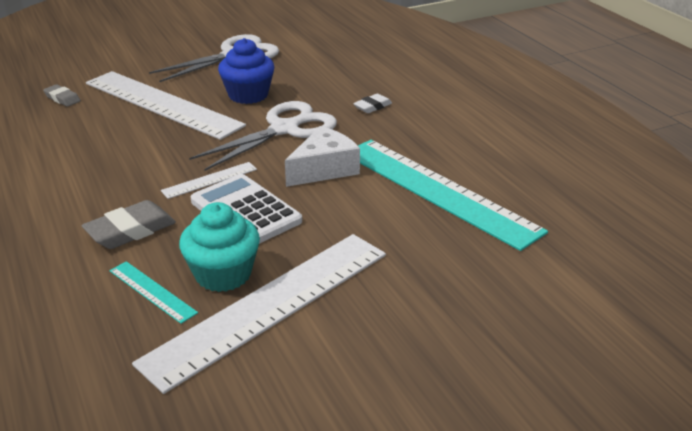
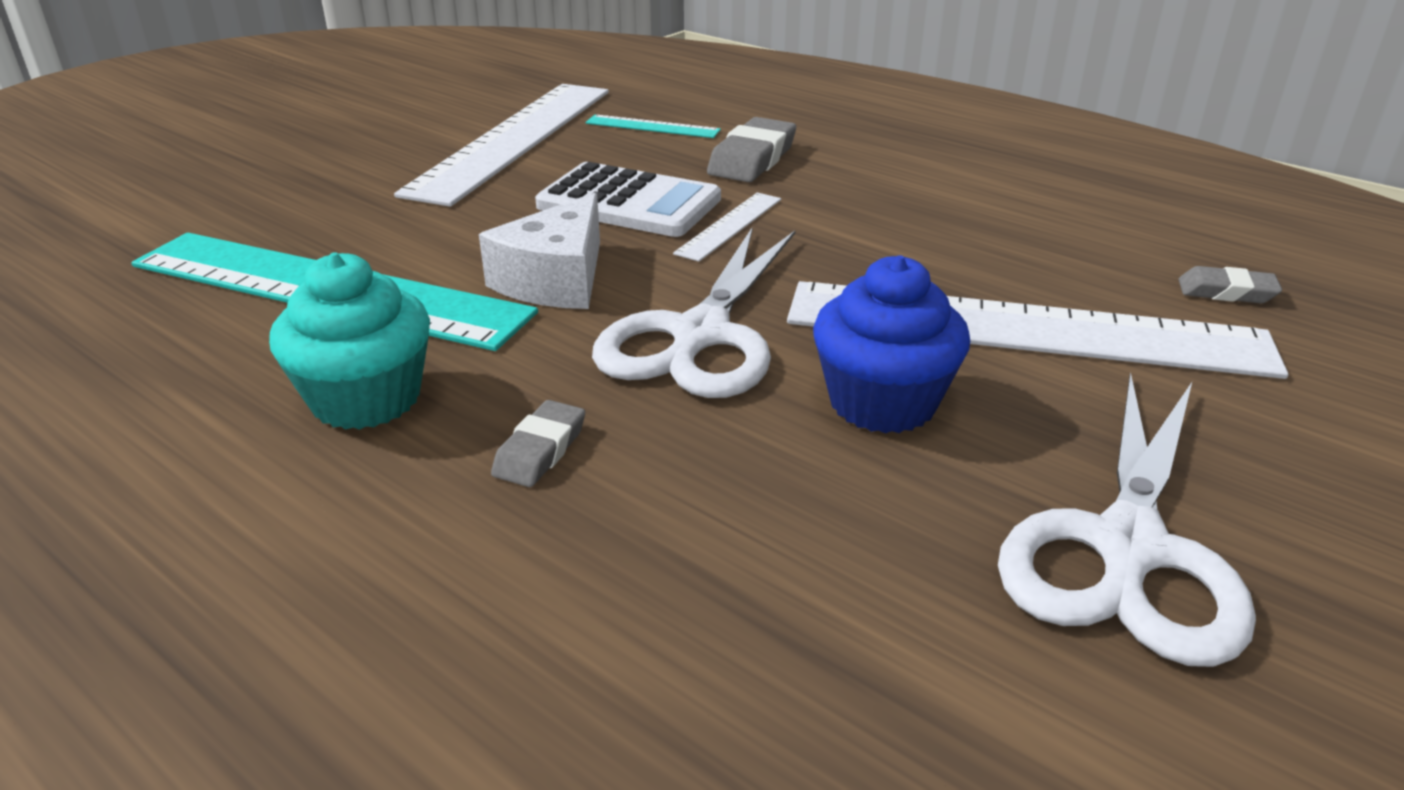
camera: 155 degrees right, 0 degrees up
turquoise cupcake [179,202,260,292] -> turquoise cupcake moved to [269,252,430,430]
white eraser [353,94,392,113] -> grey eraser [491,400,585,487]

